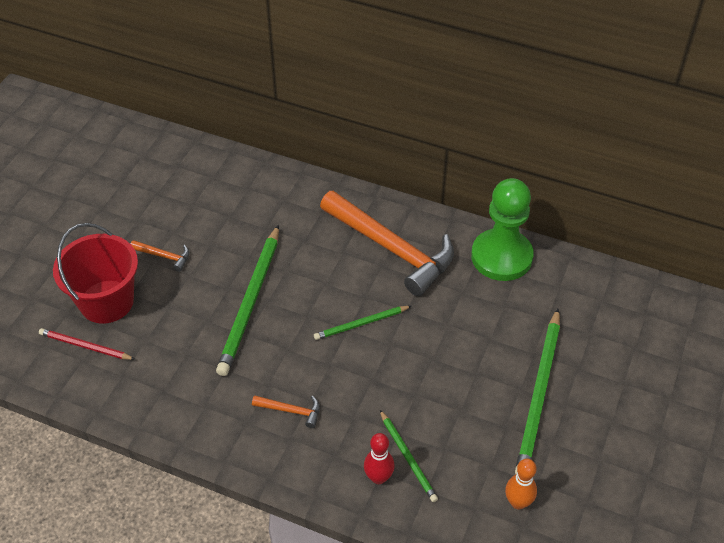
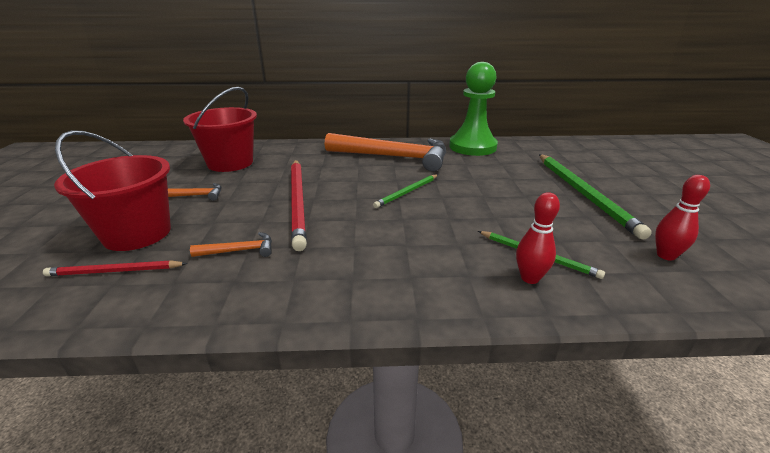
camera: 25 degrees left, 20 degrees down
green pencil [216,225,279,376] -> red pencil [291,160,307,251]
orange hammer [252,395,320,428] -> orange hammer moved to [190,232,272,257]
orange bowling pin [505,459,537,509] -> red bowling pin [655,175,710,261]
none -> red bucket [183,87,257,172]

